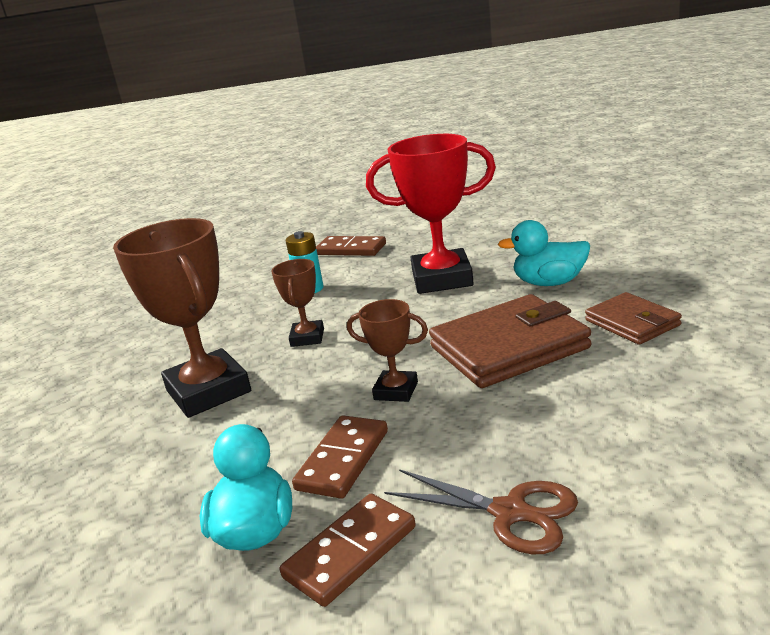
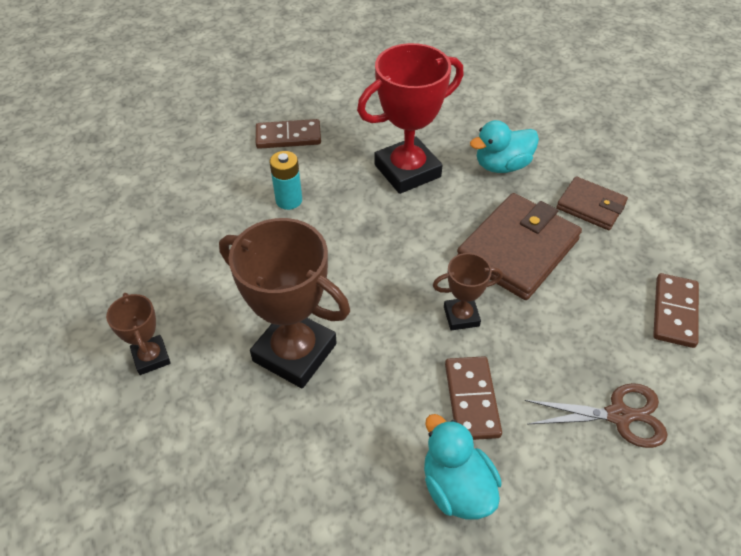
camera: 30 degrees left, 25 degrees up
brown trophy [271,259,324,347] -> brown trophy moved to [106,293,171,375]
brown domino [280,494,416,607] -> brown domino moved to [653,273,699,348]

